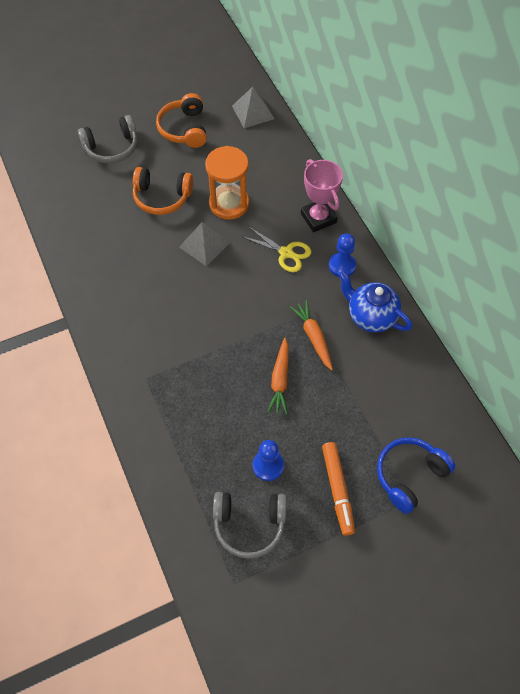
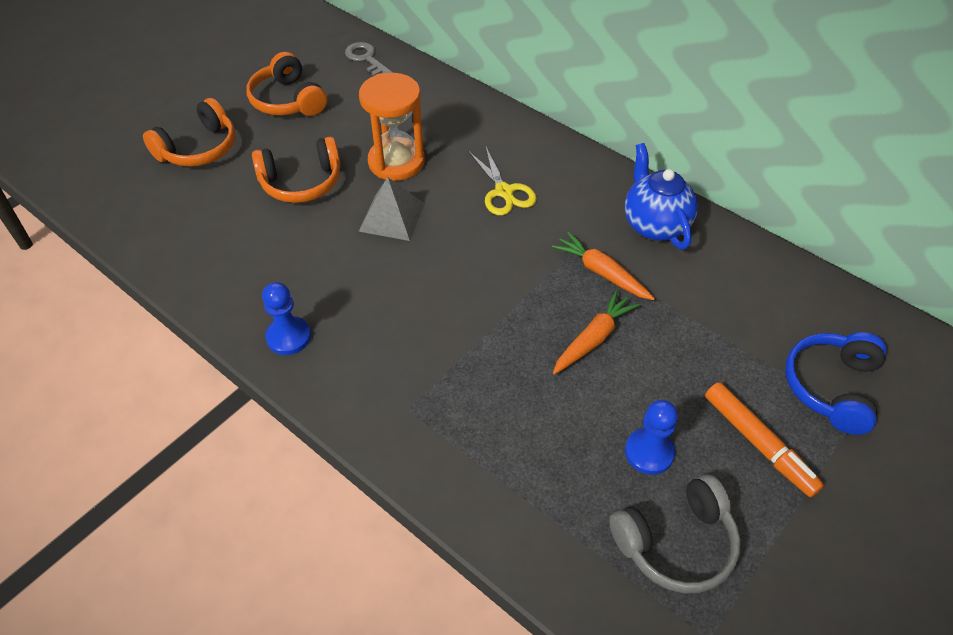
camera: 25 degrees left, 10 degrees down
grey headphones [78,115,137,163] -> orange headphones [143,98,235,167]
grey pyramid [232,87,274,128] -> grey key [345,42,393,76]
yellow scissors [241,226,311,272] -> yellow scissors turned 60 degrees clockwise [468,145,537,216]
orange carrot [267,338,289,415] -> orange carrot turned 120 degrees counterclockwise [553,290,639,375]
pink trophy [301,159,343,232] -> none
blue pawn [329,234,356,277] -> blue pawn moved to [262,282,311,355]
blue teapot [338,271,412,332] -> blue teapot turned 60 degrees clockwise [625,143,698,249]

